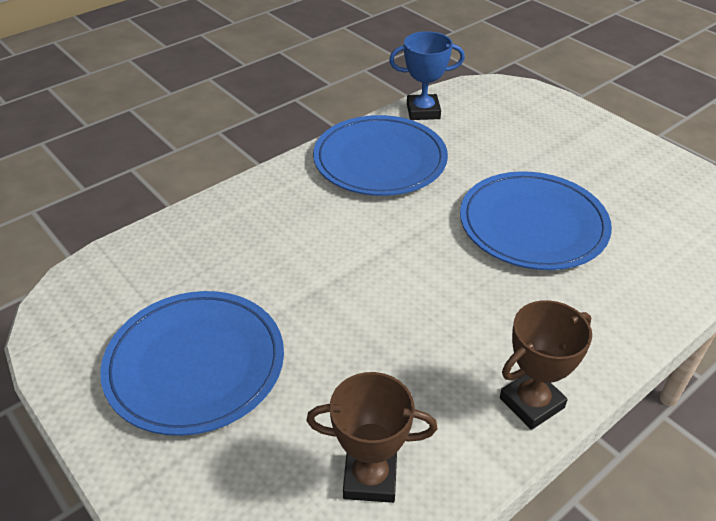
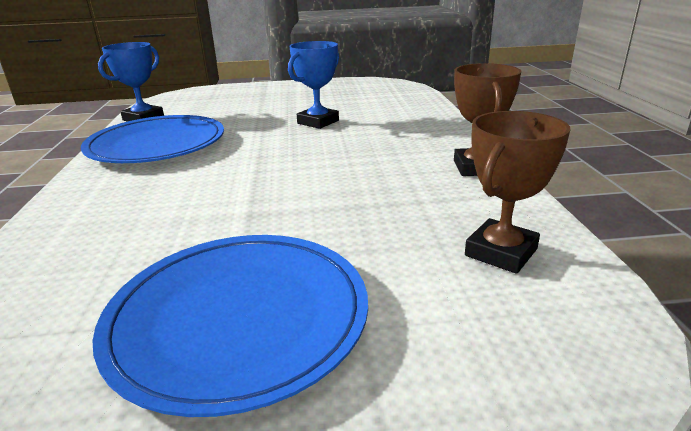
camera: 55 degrees left, 15 degrees down
blue plate [460,171,612,270] -> blue trophy [288,41,339,129]

